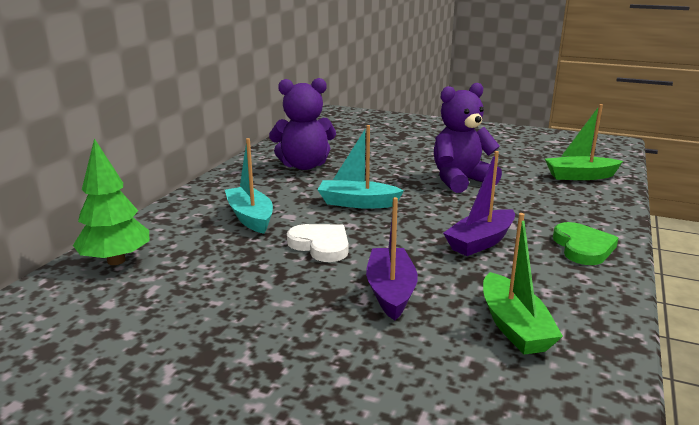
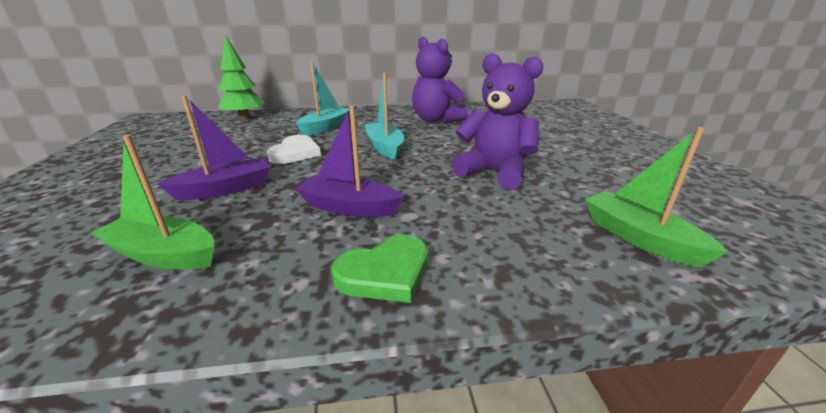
camera: 60 degrees right, 5 degrees up
green boat [483,213,563,355] -> green boat turned 60 degrees clockwise [91,135,214,270]

